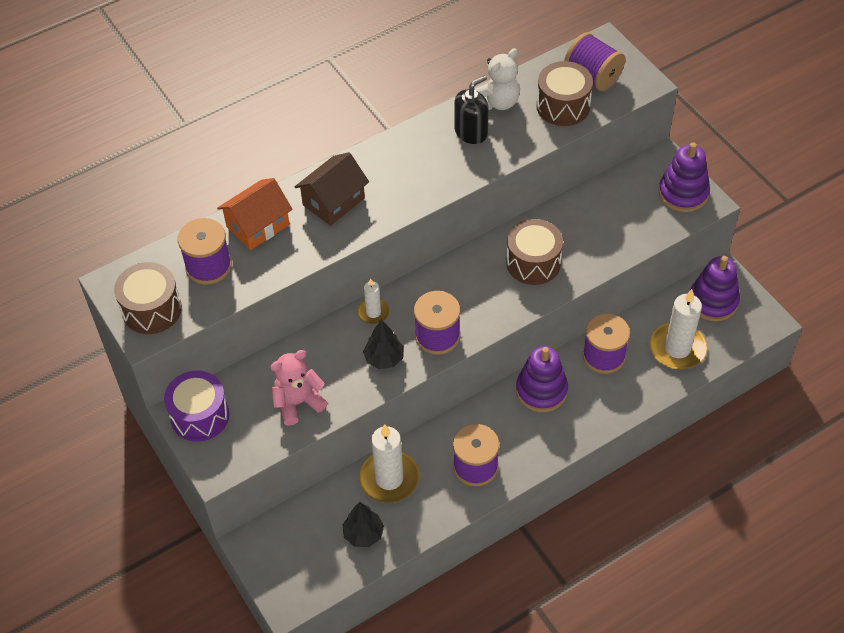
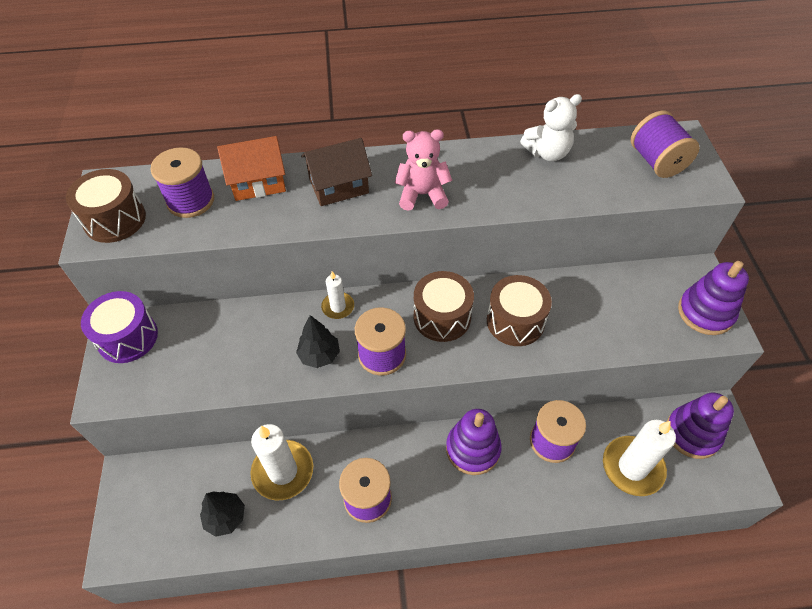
camera: 25 degrees right, 0 degrees up
pink teddy bear [270,350,328,426] -> pink teddy bear moved to [395,129,452,211]
black soap dispenser [454,75,489,144] -> none
brown drum [536,61,593,126] -> brown drum moved to [414,271,474,342]

